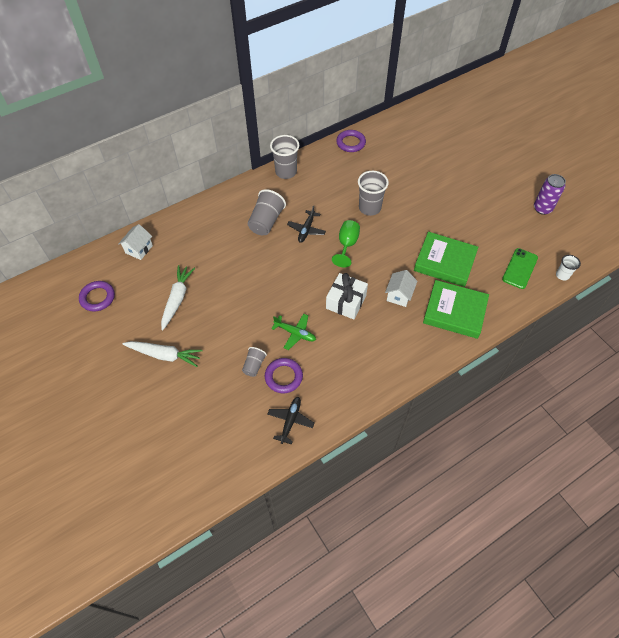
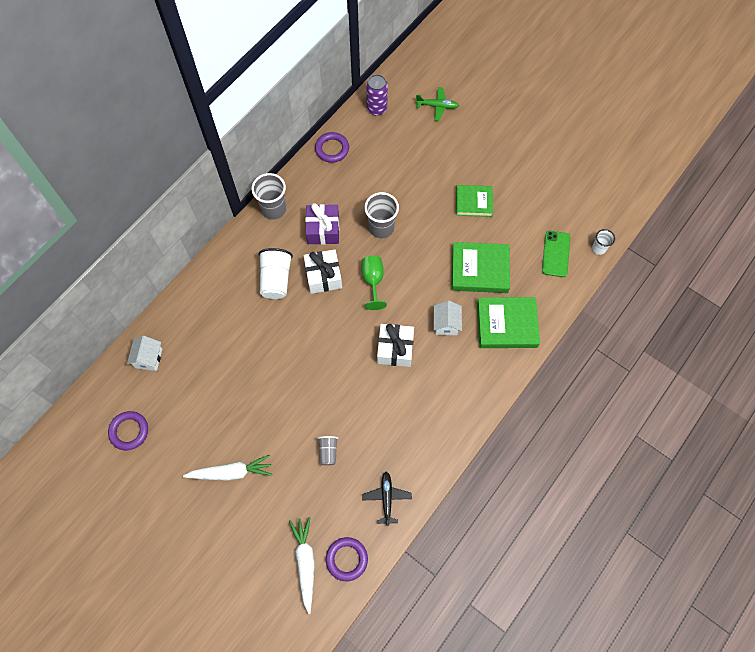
camera: 20 degrees left, 10 degrees up
white carrot [161,265,195,330] -> white carrot moved to [289,517,315,614]
grey cup [248,189,286,235] -> white cup [258,248,293,299]
purple ring [265,358,303,393] -> purple ring moved to [326,537,368,581]
green plane [271,314,316,350] -> green plane moved to [416,87,459,121]
black plane [287,205,326,243] -> white gift [304,249,342,294]
purple can [534,174,566,215] -> purple can moved to [366,74,388,116]
none -> purple gift [305,203,339,245]
none -> green book [456,185,493,217]

